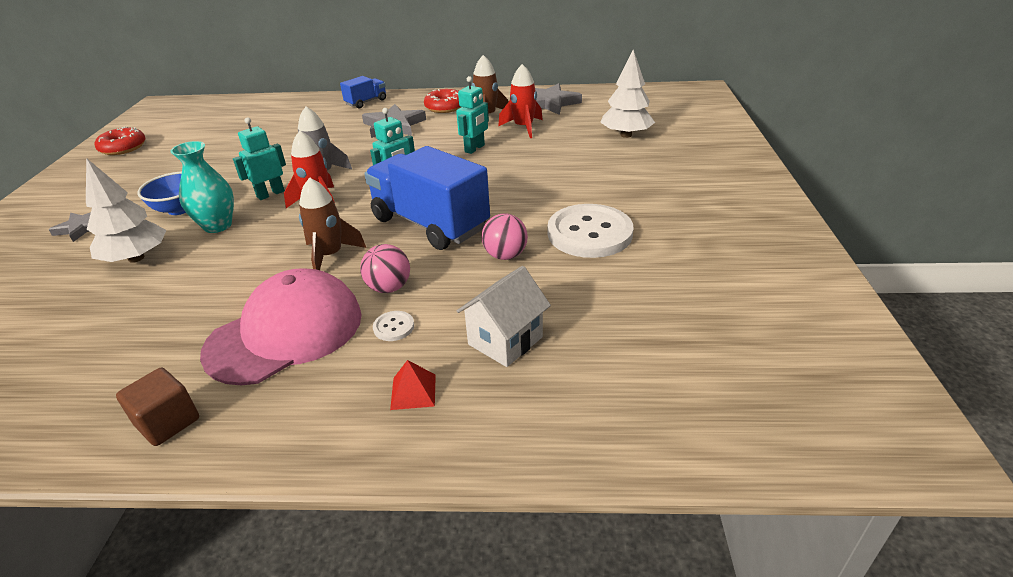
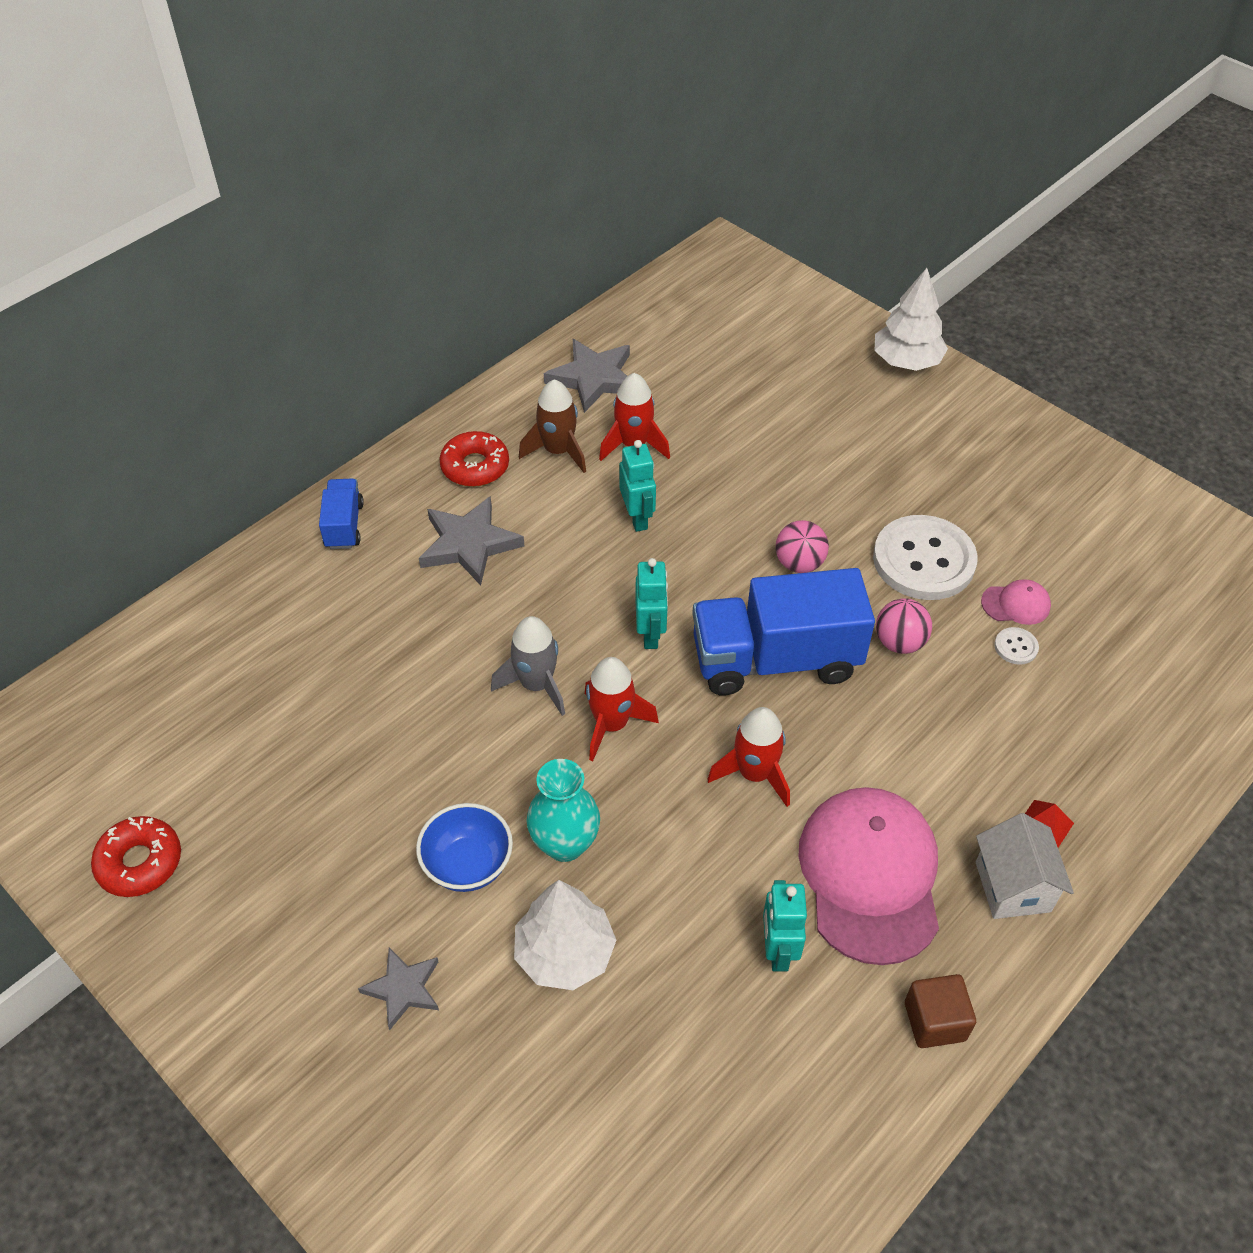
camera: 50 degrees left, 15 degrees up
turquoise robot [233,117,286,200] -> turquoise robot moved to [763,880,807,971]
brown rocket [299,177,366,270] -> red rocket [707,707,790,807]
pink ball [360,244,410,293] -> pink ball moved to [776,520,829,573]
white button [373,311,414,341] -> white button moved to [994,627,1039,665]
white house [457,266,551,367] -> white house moved to [976,813,1074,919]
white tree [600,50,655,138] -> white tree moved to [874,268,948,371]
none -> pink cap [981,579,1051,625]

